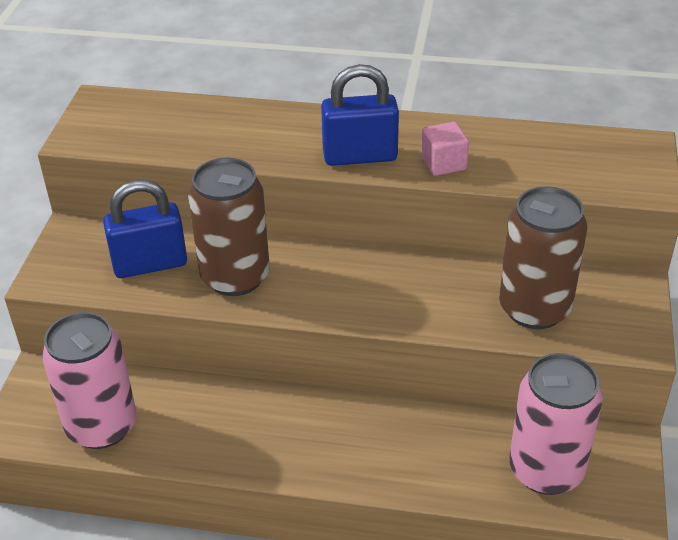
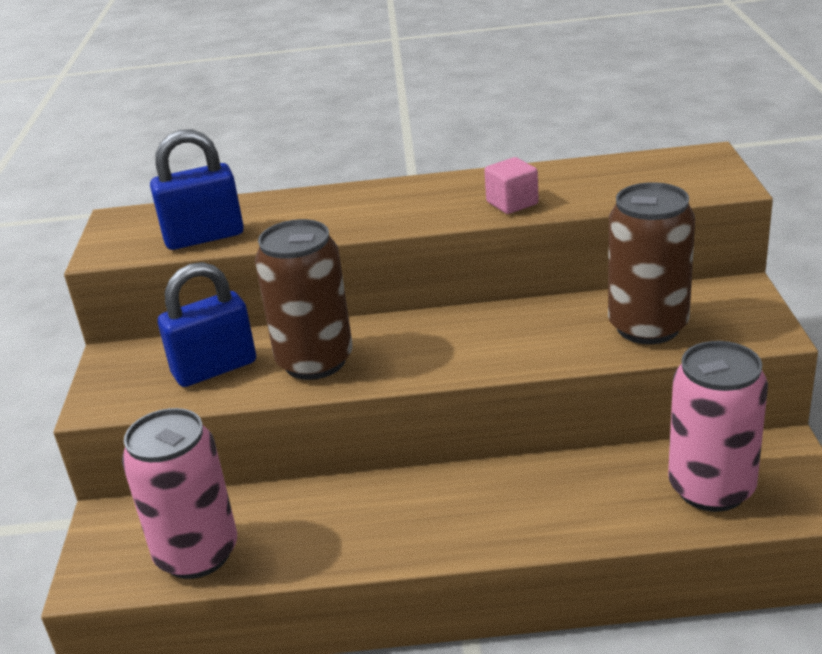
camera: 10 degrees left, 10 degrees down
blue padlock [321,64,399,166] -> blue padlock moved to [150,130,244,250]

